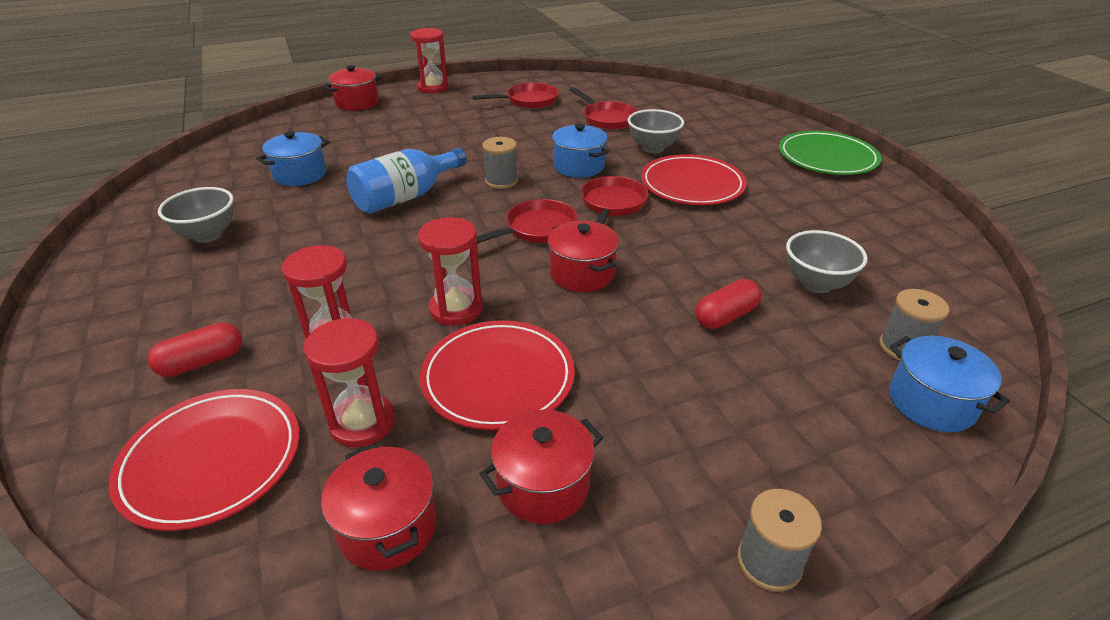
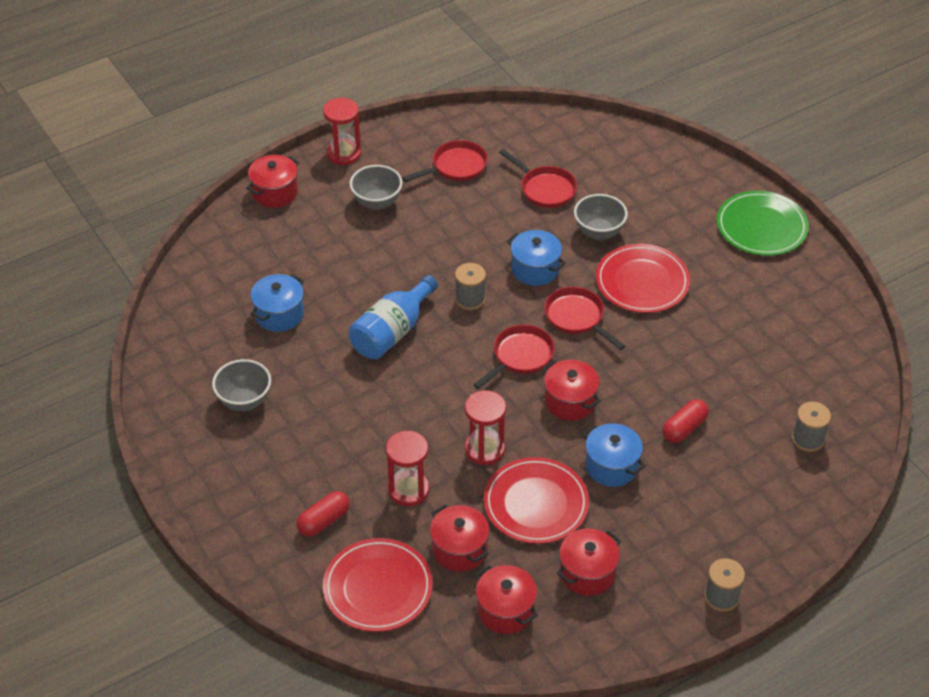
camera: 10 degrees left, 10 degrees up
red hourglass [304,318,395,447] -> red pot [430,505,490,572]
red pan [581,176,649,224] -> red pan turned 45 degrees counterclockwise [544,287,625,350]
grey bowl [786,230,868,293] -> grey bowl moved to [350,165,402,210]
blue pot [889,336,1010,432] -> blue pot moved to [583,423,646,487]

